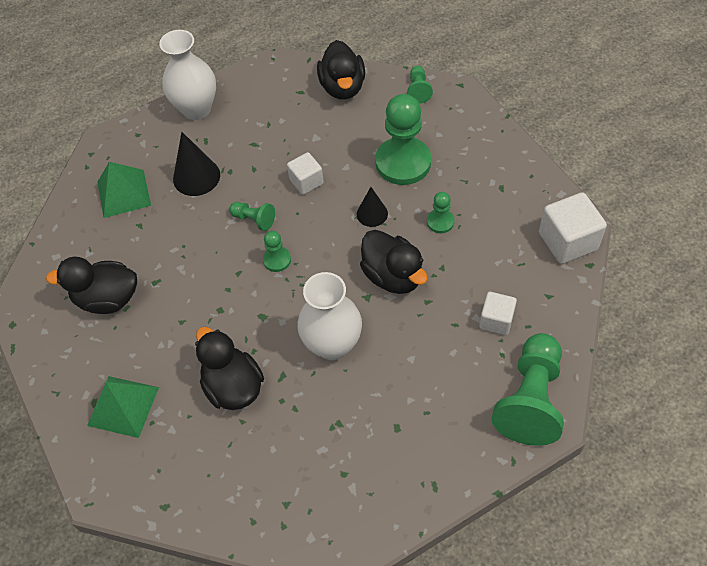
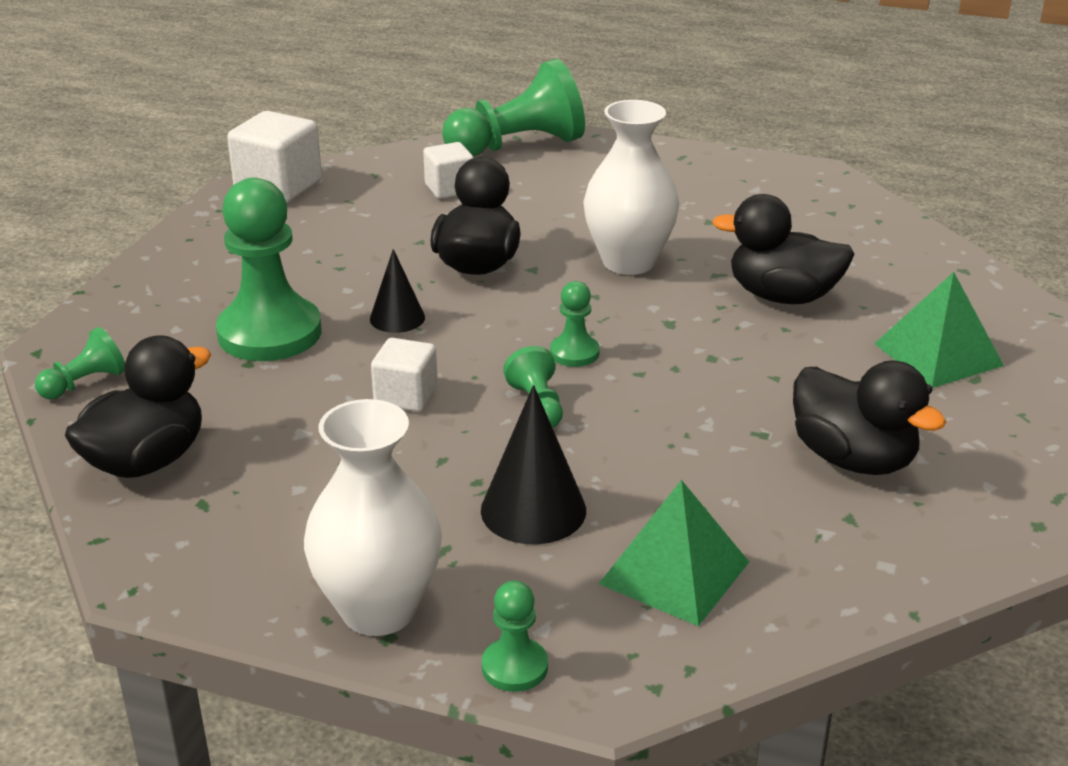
camera: 135 degrees left, 25 degrees down
black duck [195,327,264,410] -> black duck turned 90 degrees clockwise [712,194,855,304]
green pawn [427,192,455,233] -> green pawn moved to [482,581,548,692]

